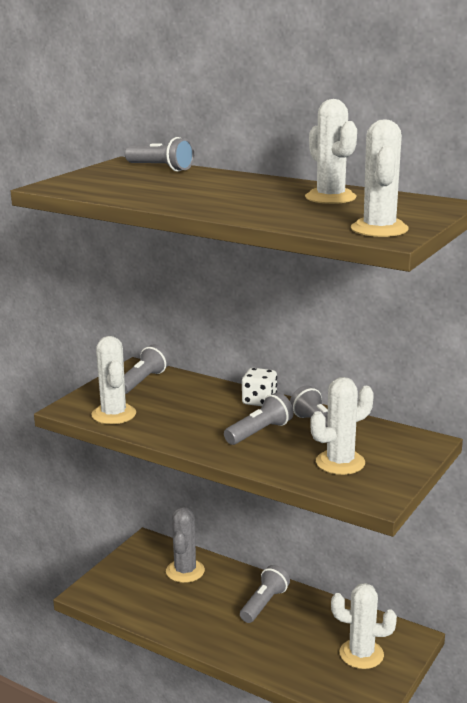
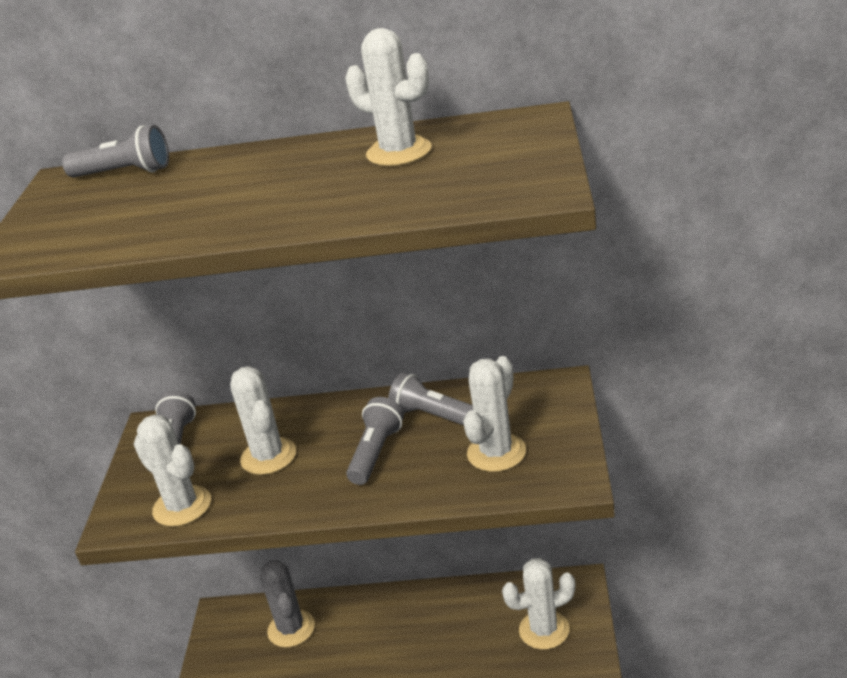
camera: 25 degrees left, 10 degrees up
grey flashlight [240,565,290,623] -> none
white dice [242,368,277,406] -> none
white cactus [351,119,409,237] -> white cactus moved to [230,366,296,475]

